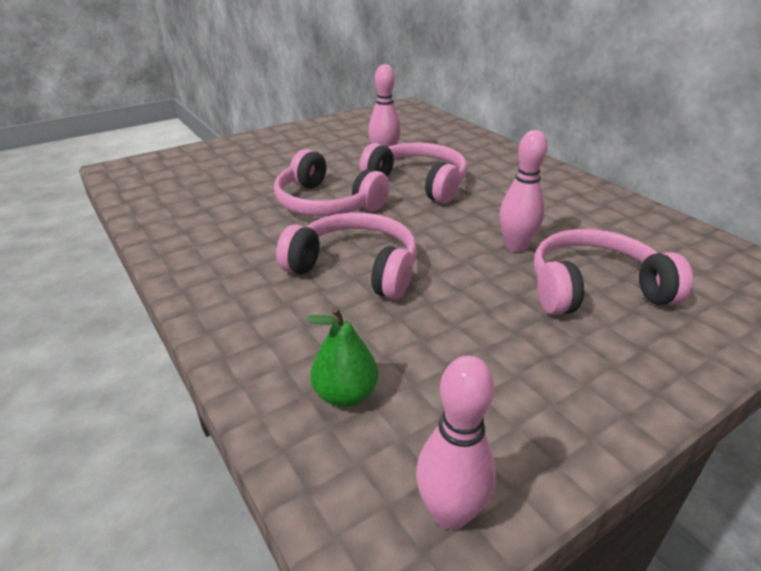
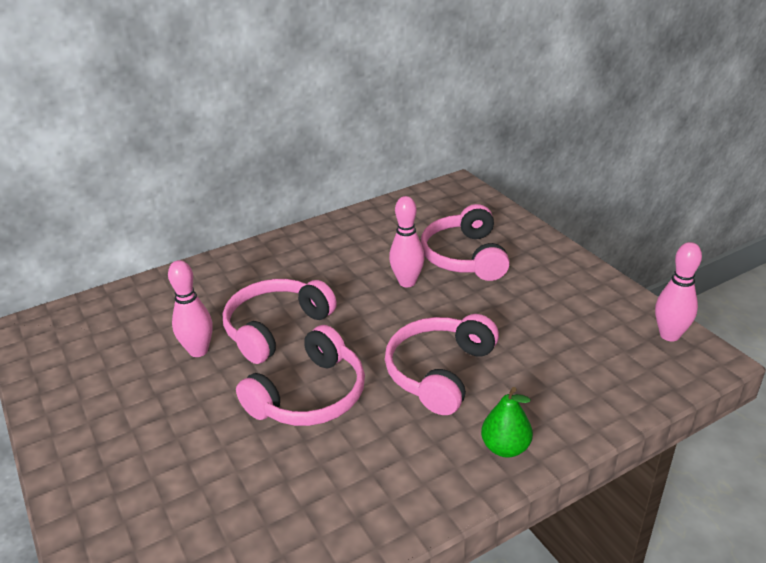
camera: 85 degrees left, 0 degrees up
green pear [306,307,378,407] -> green pear moved to [481,387,533,458]

